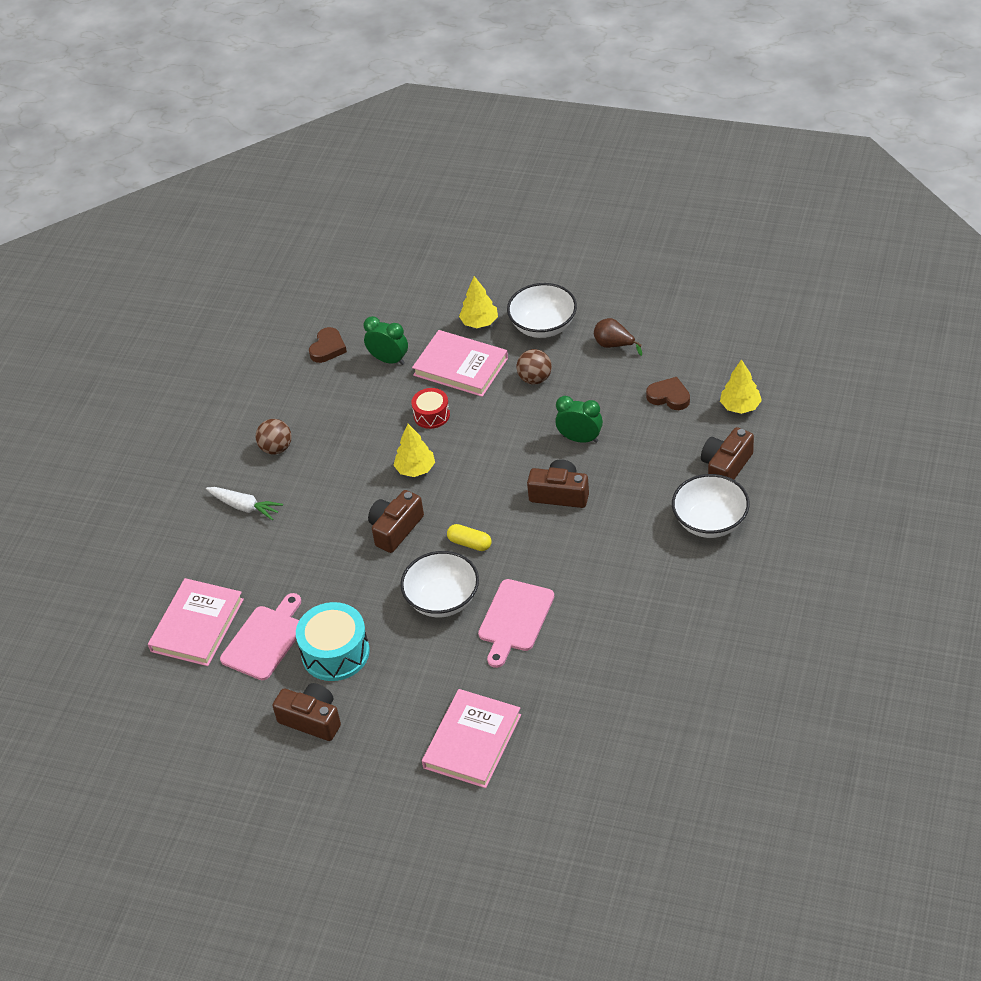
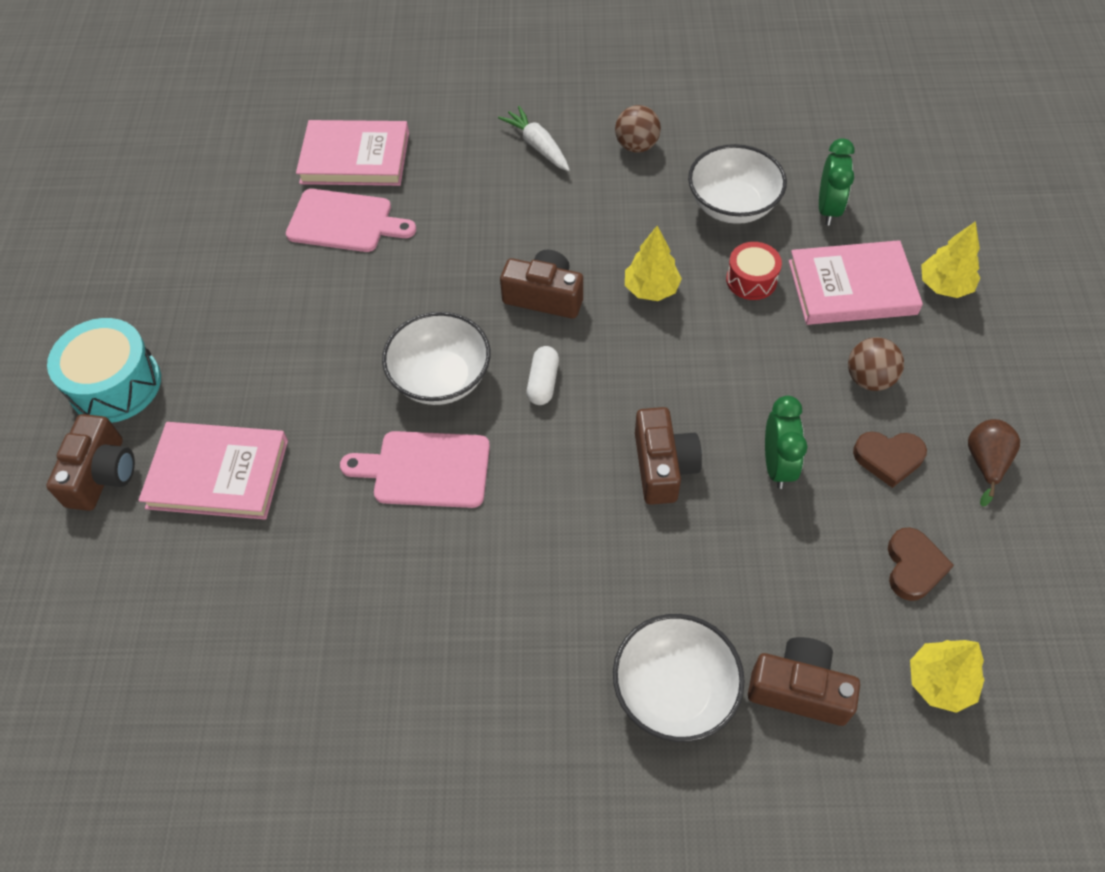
camera: 70 degrees right, 10 degrees up
white carrot [206,487,283,520] -> white carrot turned 135 degrees clockwise [498,106,570,171]
brown camera [272,683,341,741] -> brown camera moved to [46,414,135,511]
turquoise drum [296,602,370,681] -> turquoise drum moved to [47,318,161,423]
brown heart [309,327,347,363] -> brown heart moved to [853,432,927,488]
pink book [412,330,508,397] -> pink book turned 75 degrees clockwise [789,240,923,325]
yellow capsule [447,524,491,551] -> white capsule [527,346,559,405]
white bowl [507,283,577,338] -> white bowl moved to [688,144,787,224]

